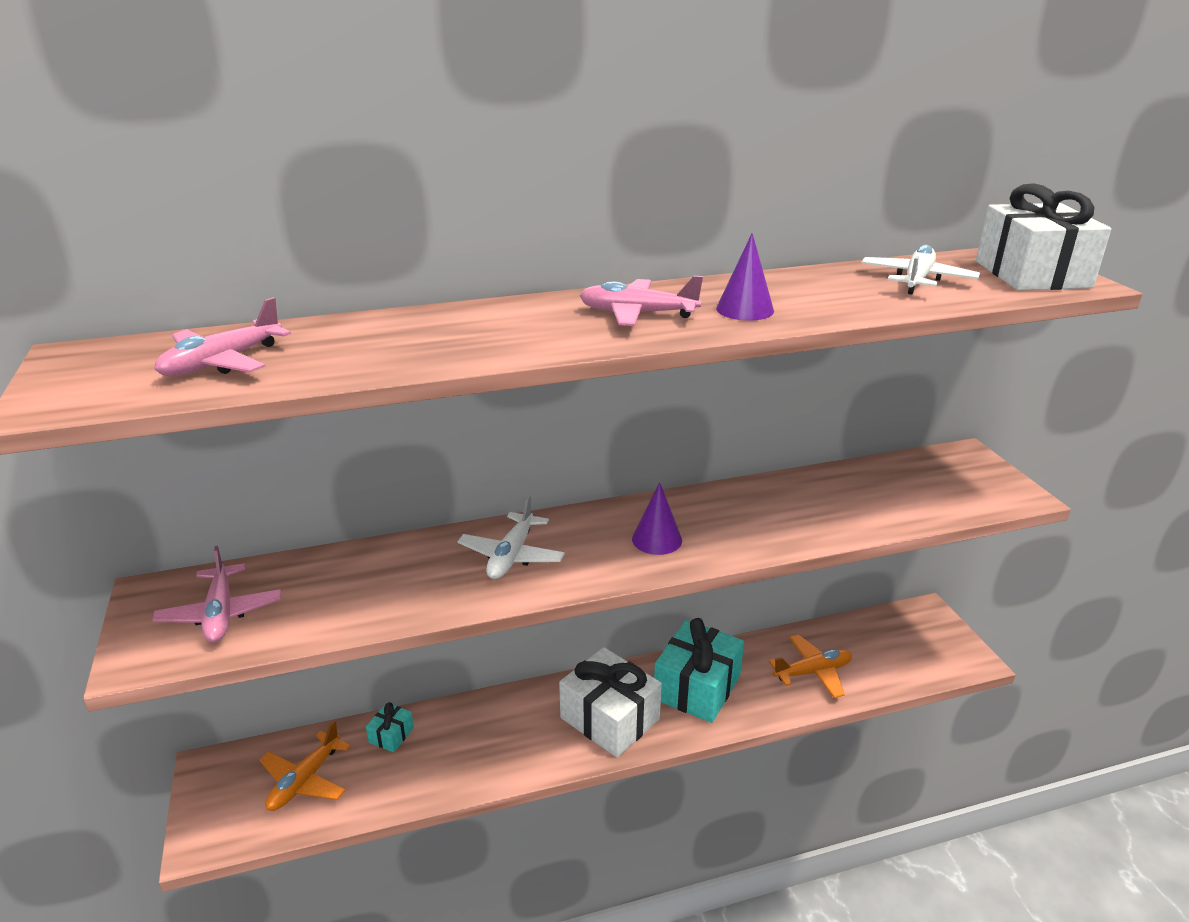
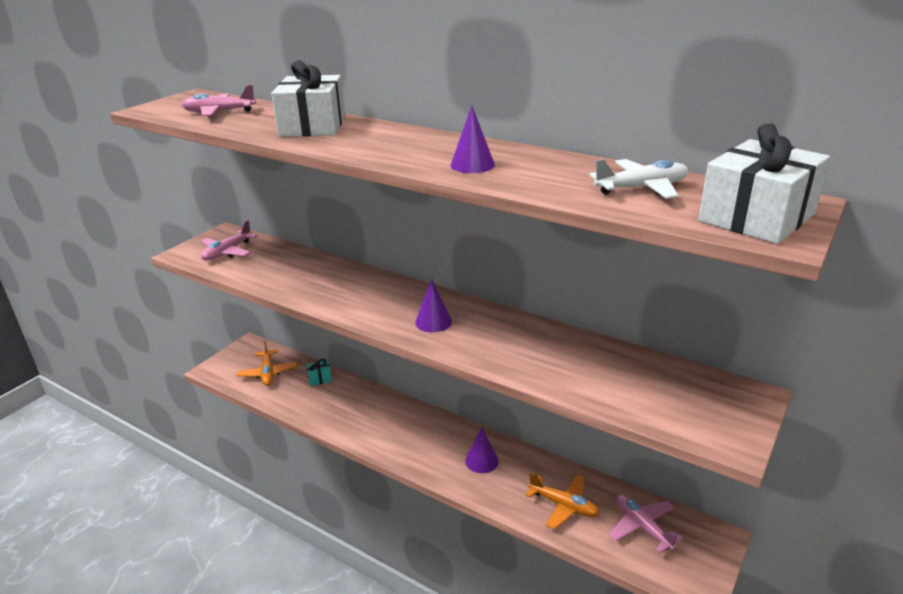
camera: 50 degrees right, 0 degrees up
orange plane [260,720,351,811] -> orange plane turned 90 degrees counterclockwise [237,340,297,386]
white plane [458,495,565,579] -> none
white gift [559,647,662,757] -> white gift moved to [271,60,345,137]
pink plane [580,276,703,326] -> pink plane moved to [609,494,683,554]
turquoise gift [654,618,744,723] -> purple cone [465,427,499,473]

